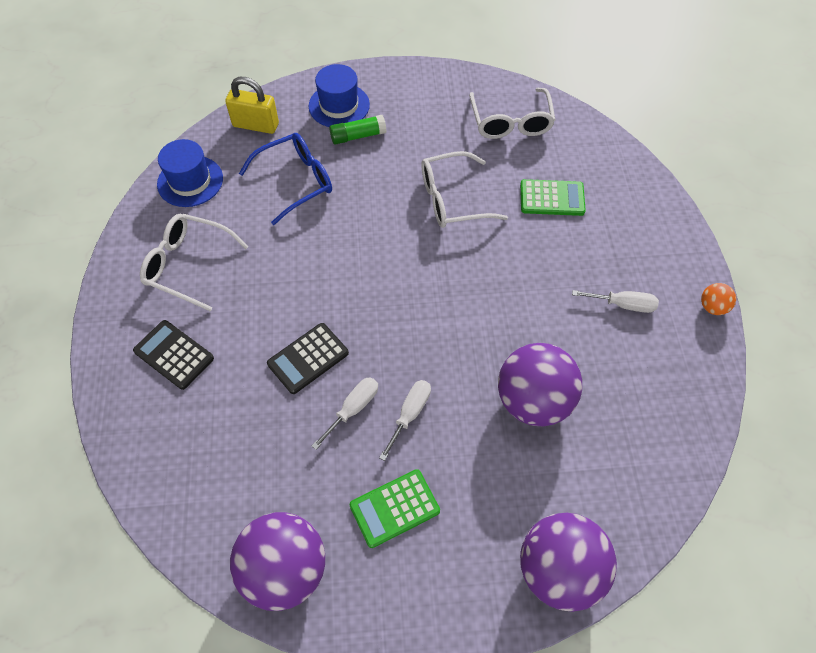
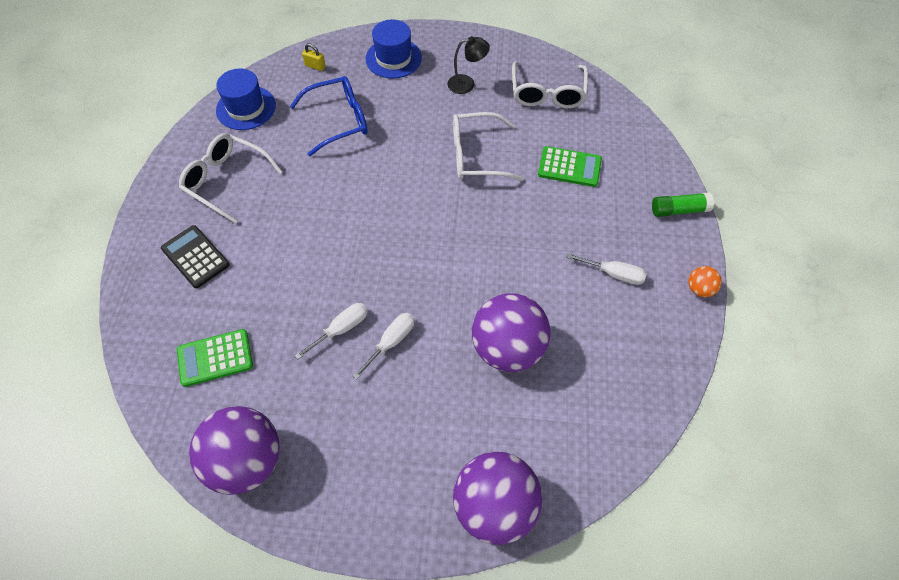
camera: 10 degrees right, 0 degrees up
yellow padlock [225,77,279,134] -> yellow padlock [302,43,326,71], size x0.50
black calculator [267,323,349,394] -> none
green glue stick [329,115,386,145] -> green glue stick moved to [652,192,714,217]
green calculator [350,469,440,548] -> green calculator moved to [177,329,253,387]
none -> black lamp [448,36,490,94]

